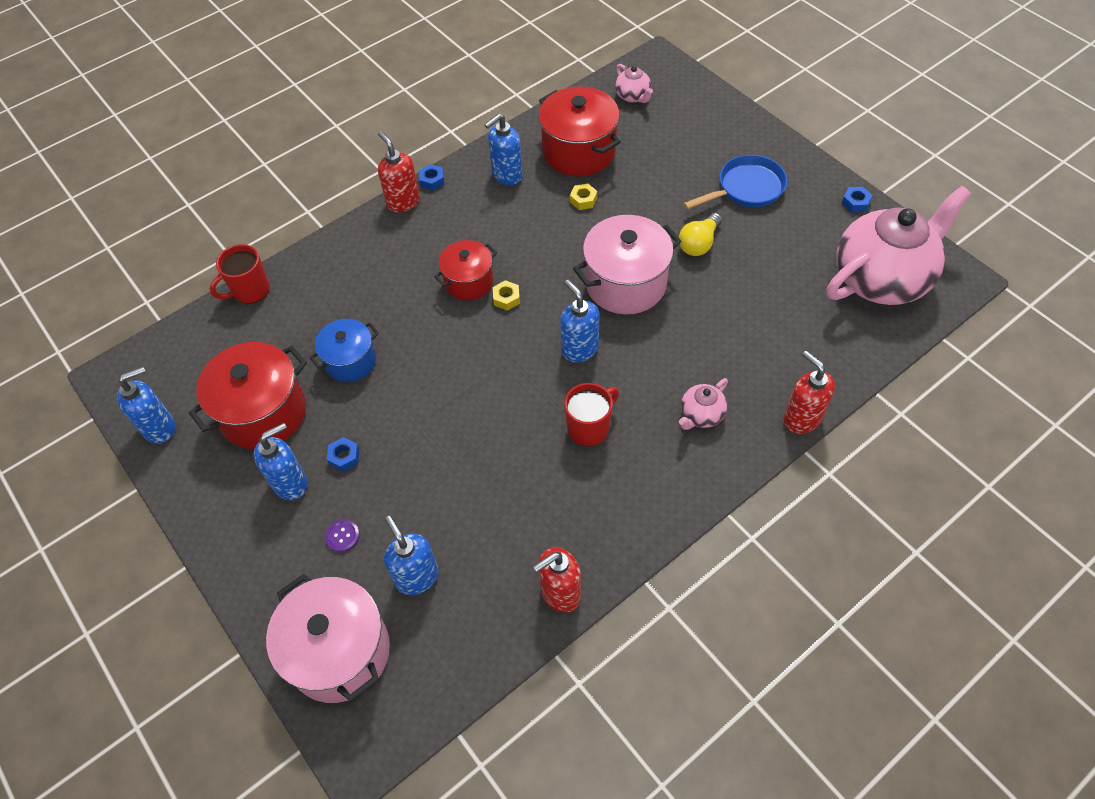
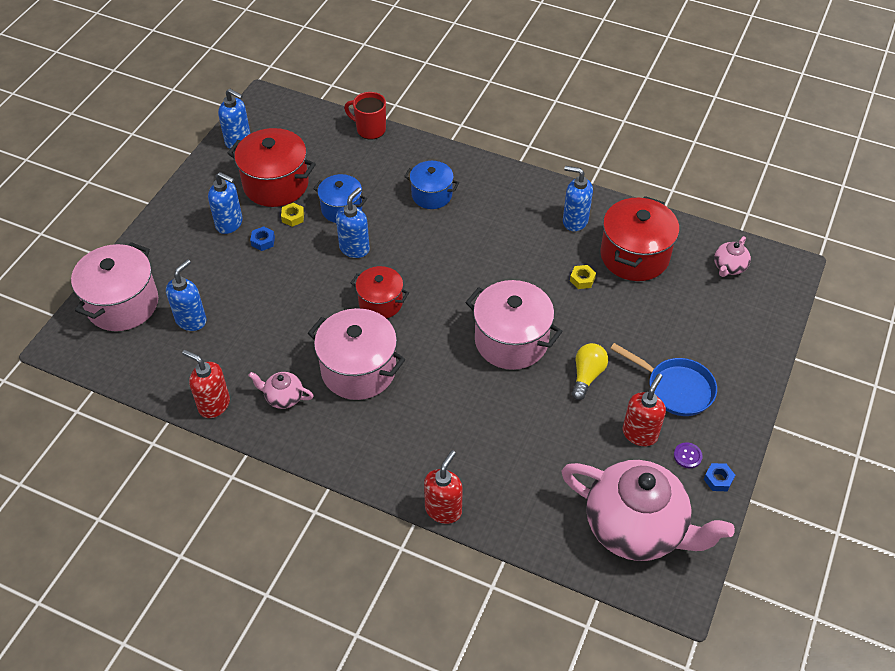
camera: 60 degrees right, 5 degrees down
purple button [325,519,360,552] -> purple button moved to [674,442,703,468]
red soap dispenser [378,131,420,213] -> red soap dispenser moved to [623,374,666,446]
blue nut [419,164,445,191] -> none
red pot [434,240,497,300] -> red pot moved to [351,266,409,319]
yellow nut [493,280,520,311] -> yellow nut moved to [281,203,304,227]
blue soap dispenser [560,280,600,362] -> blue soap dispenser moved to [336,187,370,258]
red mug [564,383,619,447] -> pink pot [308,308,406,400]
yellow light bulb [679,213,722,256] -> yellow light bulb turned 105 degrees clockwise [572,343,608,400]
pink teapot [679,378,728,430] -> pink teapot moved to [248,372,314,409]
none -> blue pot [404,161,459,209]

